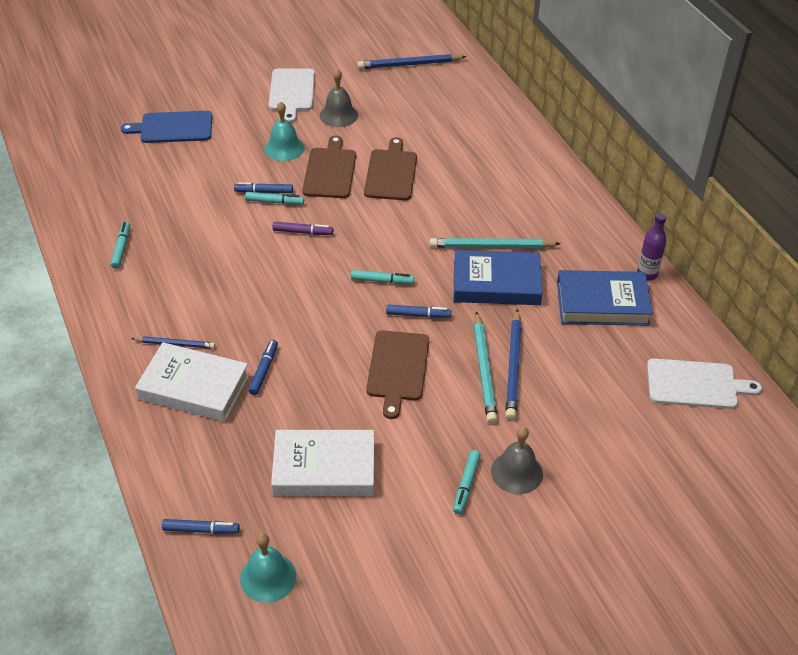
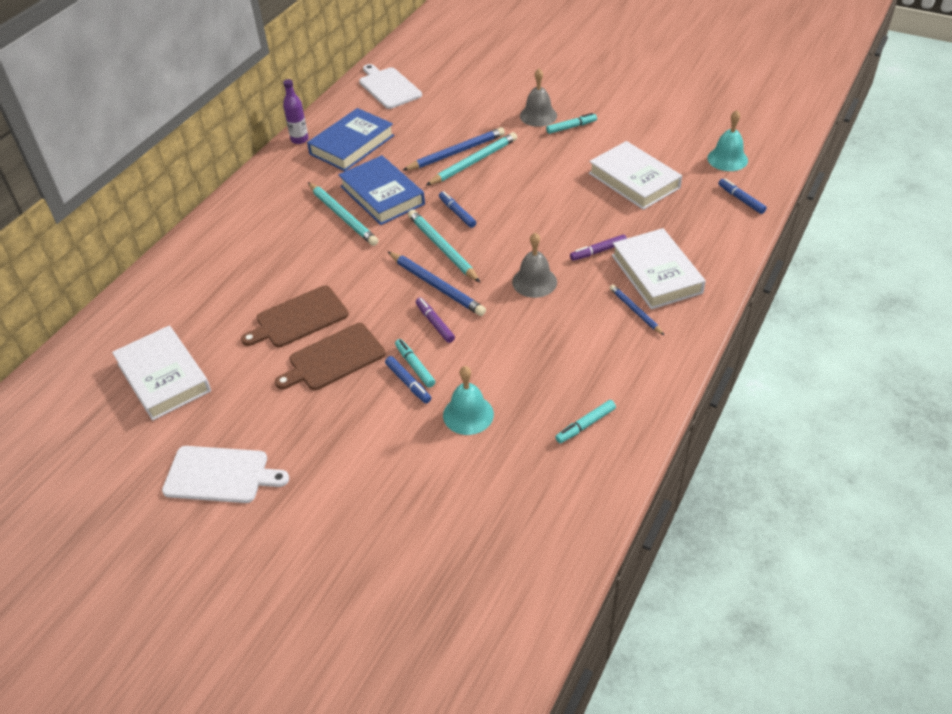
camera: 125 degrees left, 0 degrees up
blue cutting board [121,111,212,143] -> none
blue marker [248,340,278,395] -> purple marker [570,235,627,261]
turquoise bell [265,102,305,161] -> turquoise bell moved to [443,366,494,435]
white cutting board [269,69,315,123] -> white cutting board turned 45 degrees clockwise [162,446,289,503]
grey bell [320,69,358,127] -> grey bell moved to [512,233,557,298]
turquoise marker [351,270,414,284] -> turquoise pencil [408,209,480,283]
blue pencil [357,54,466,69] -> blue pencil moved to [388,252,486,316]
brown cutting board [366,330,429,419] -> none
blue book [557,270,653,326] -> blue book turned 75 degrees clockwise [307,108,394,171]
none -> white book [112,326,211,421]

